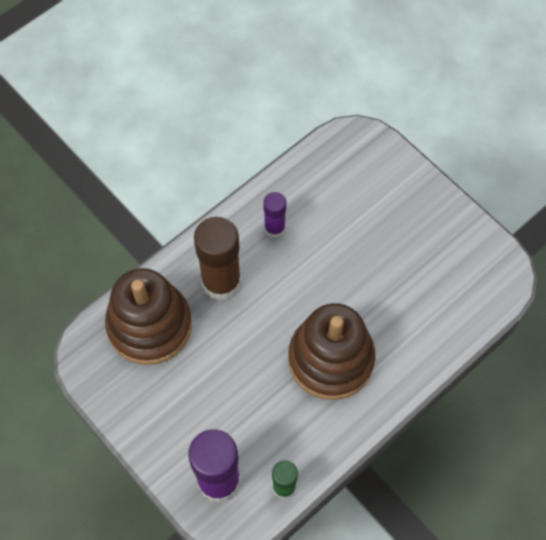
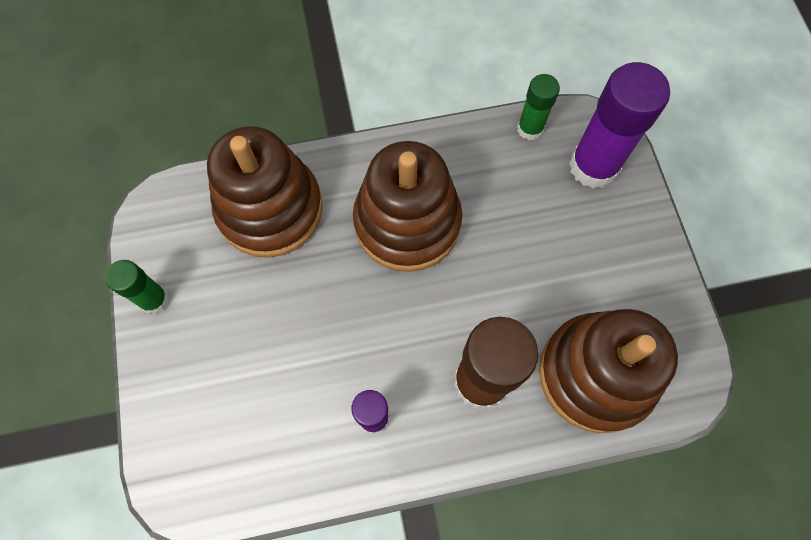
camera: 150 degrees left, 5 degrees up
none -> green glue stick [105,260,169,314]
none -> brown stacking toy [207,126,323,258]

